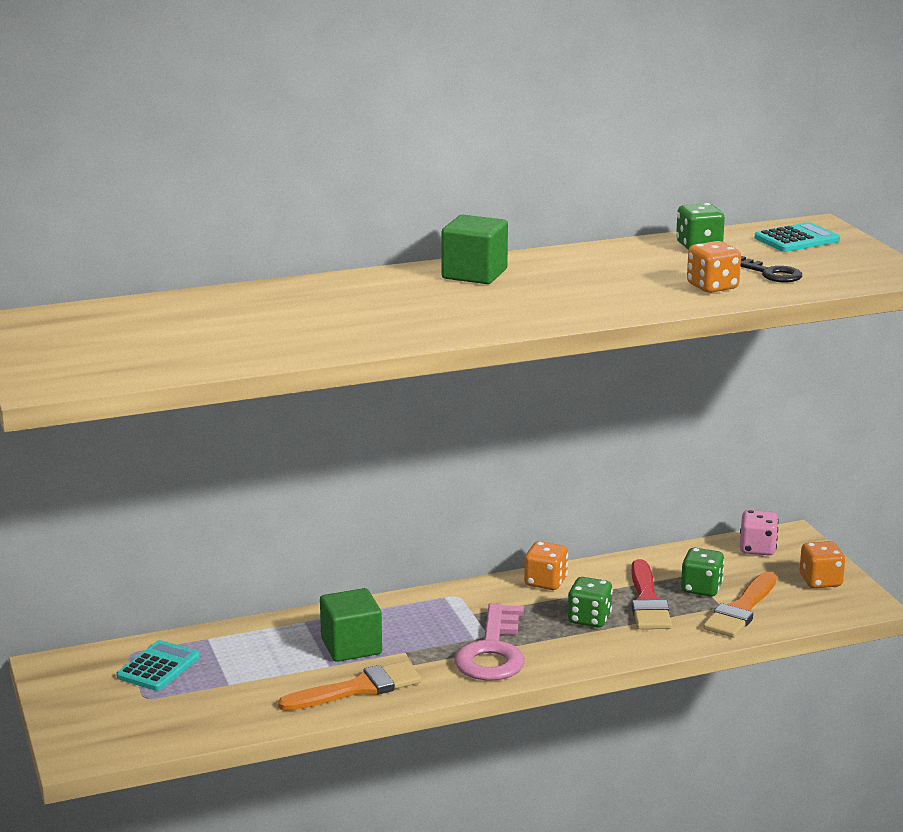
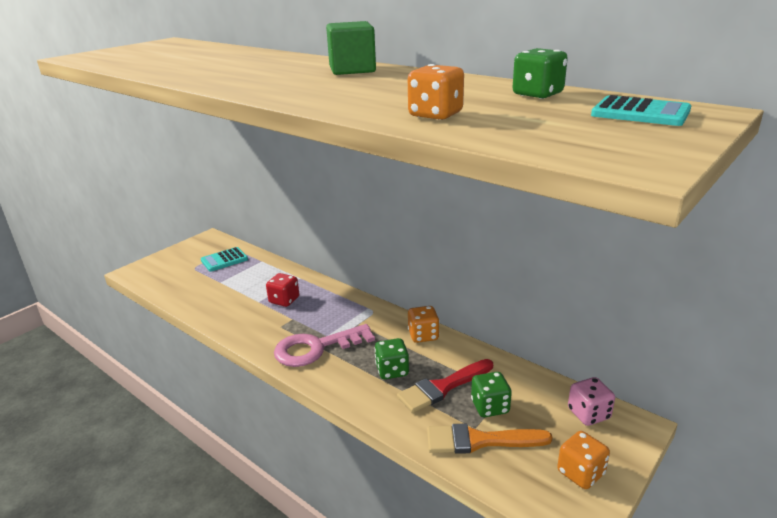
camera: 60 degrees right, 5 degrees up
turquoise calculator [116,640,200,691] -> turquoise calculator turned 150 degrees clockwise [201,247,248,272]
orange brush [278,661,421,711] -> none
green cube [320,588,382,662] -> red dice [266,273,299,307]
black key [740,256,802,282] -> none

